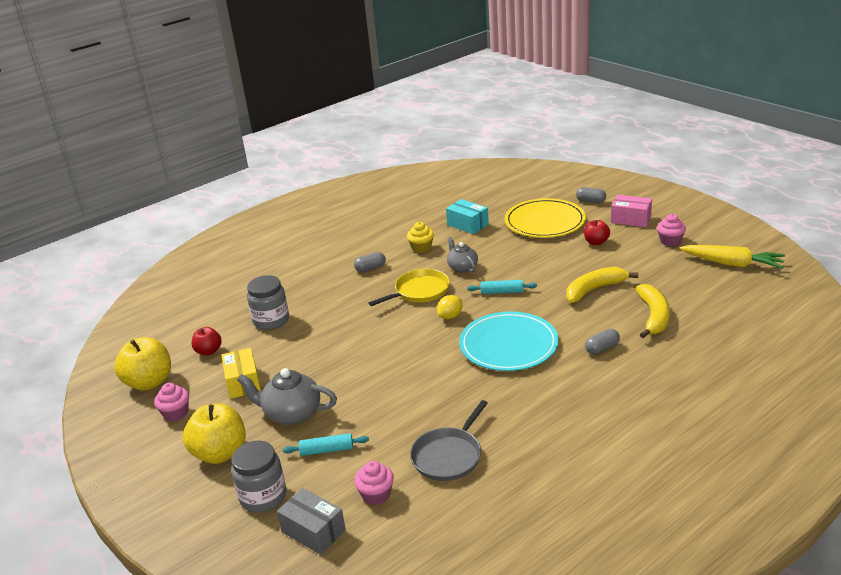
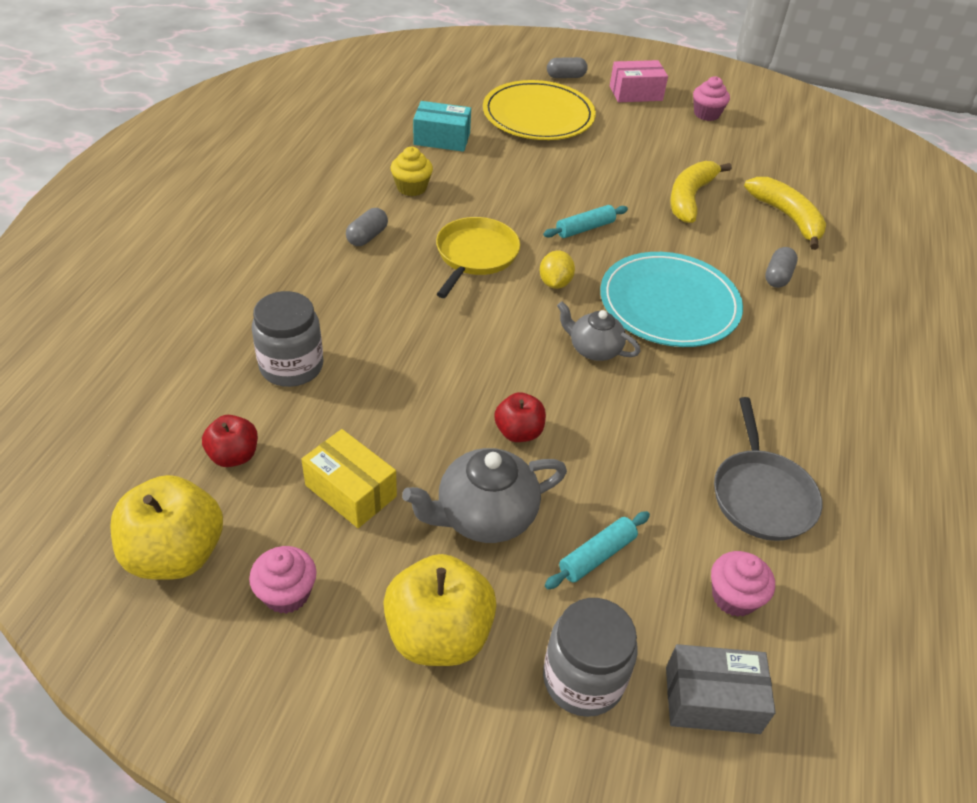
camera: 40 degrees left, 15 degrees up
grey teapot [447,237,478,273] -> grey teapot moved to [557,301,640,361]
red apple [584,220,610,245] -> red apple moved to [494,392,546,442]
yellow carrot [679,245,785,269] -> none

